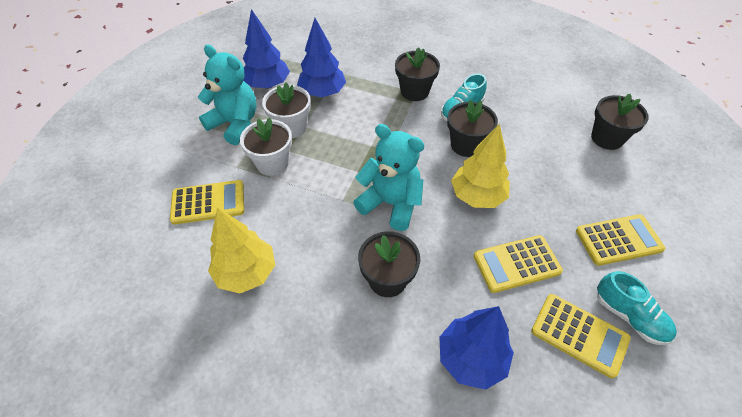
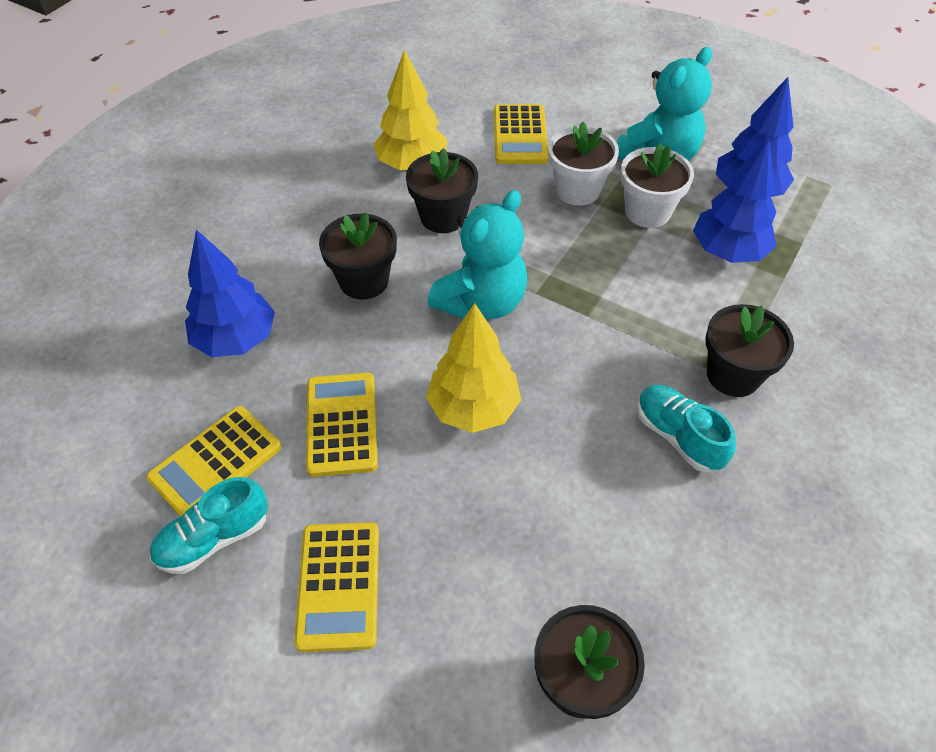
camera: 100 degrees right, 0 degrees up
black flower pot [447,100,498,157] -> black flower pot moved to [406,148,478,233]

